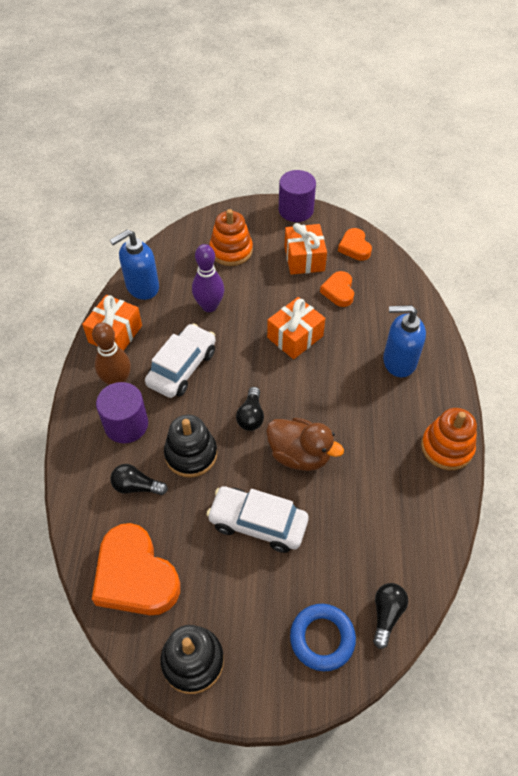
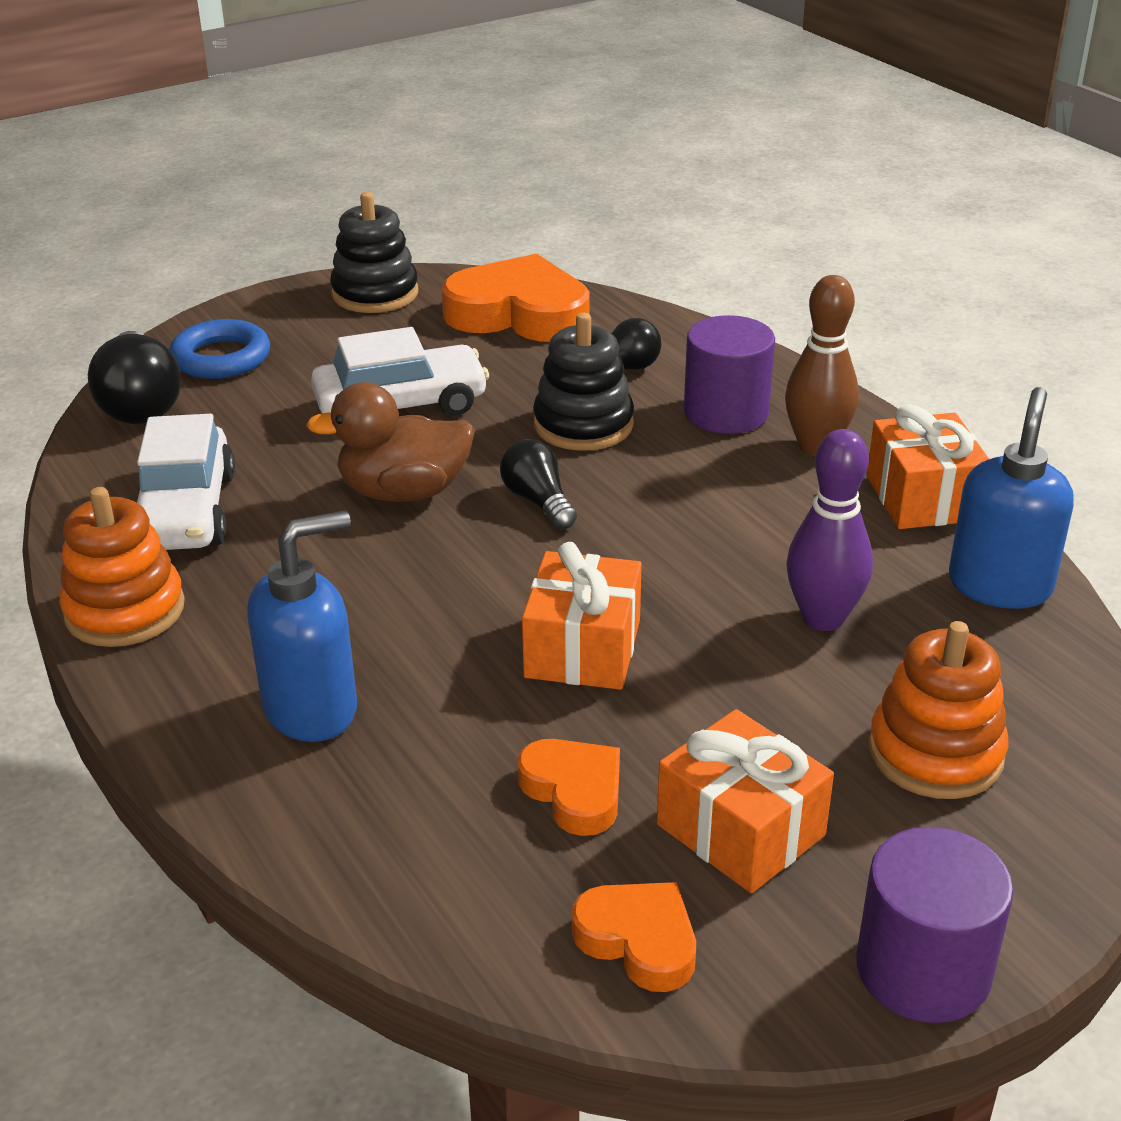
camera: 145 degrees right, 20 degrees down
white car [145,323,216,398] -> white car moved to [137,414,235,550]
black light bulb [373,583,408,649] -> black light bulb [88,331,181,424], size x1.66

